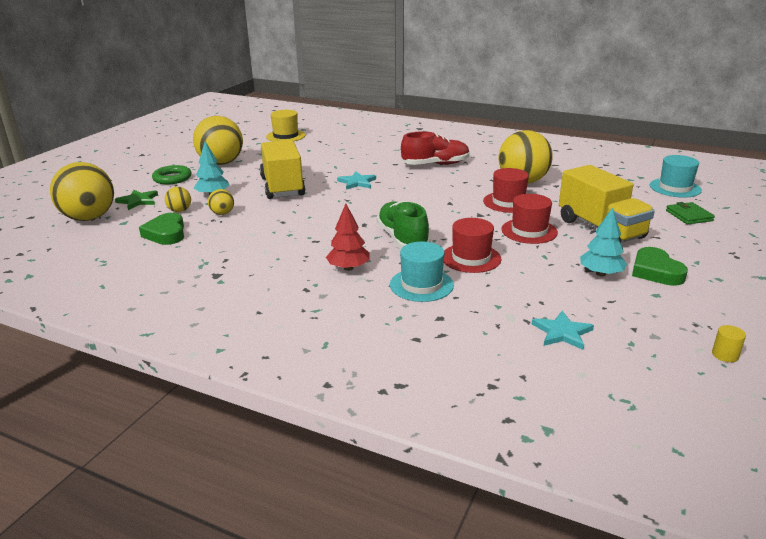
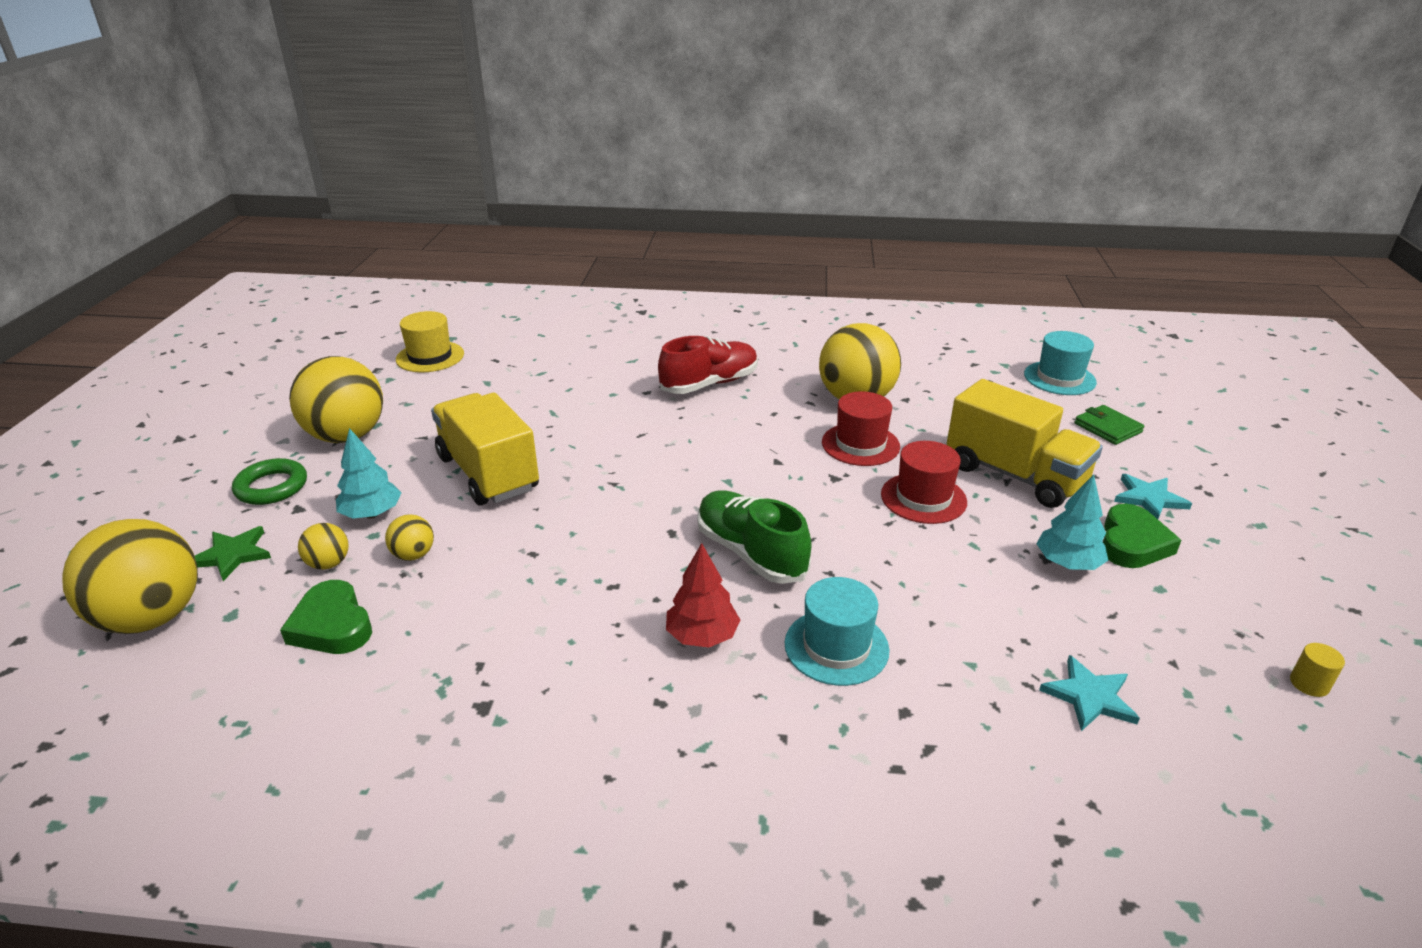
camera: 20 degrees left, 5 degrees up
turquoise star [337,171,376,190] -> turquoise star moved to [1114,474,1192,519]
red hat [444,218,501,273] -> none
green heart [632,247,688,286] -> green heart turned 120 degrees counterclockwise [1103,504,1181,568]

